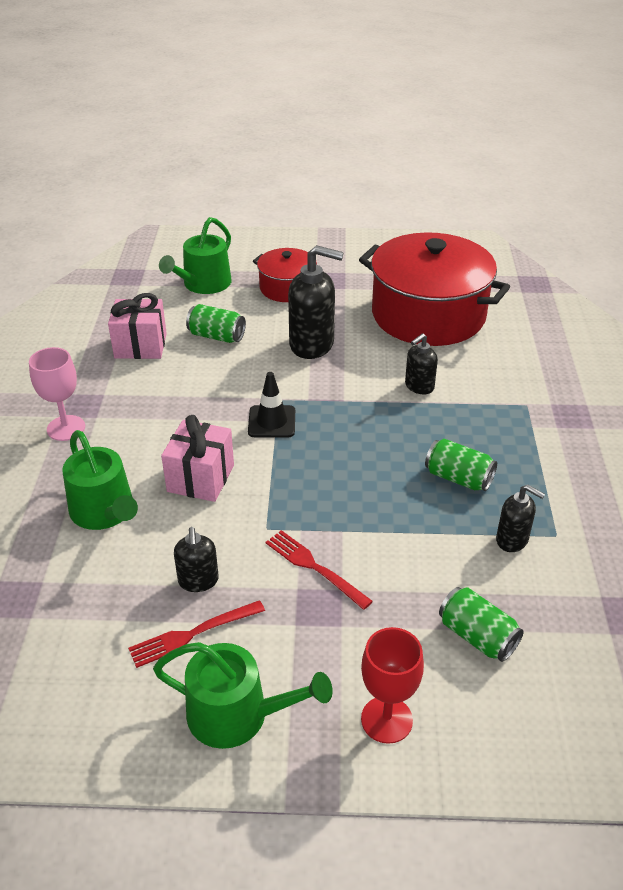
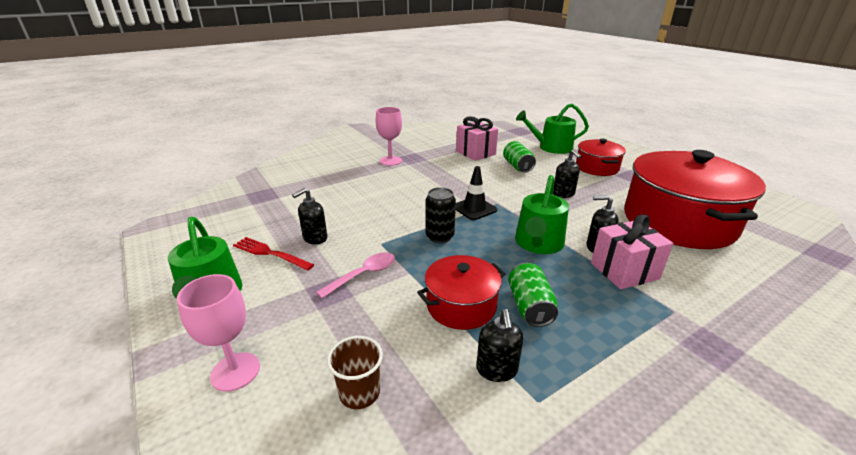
camera: 55 degrees right, 10 degrees down
green watering can [62,430,138,530] -> green watering can moved to [515,175,569,254]
pink gift [161,415,234,502] -> pink gift moved to [591,214,673,289]
red fork [266,530,373,610] -> pink spoon [316,252,395,298]
black soap dispenser [288,245,344,359] -> black soap dispenser [553,150,582,198], size x0.55
red goblet [361,627,424,744] -> pink goblet [177,274,260,392]
green can [439,587,524,662] -> brown cup [327,336,383,409]
none -> red pot [417,255,506,330]
none -> black can [425,187,456,243]

